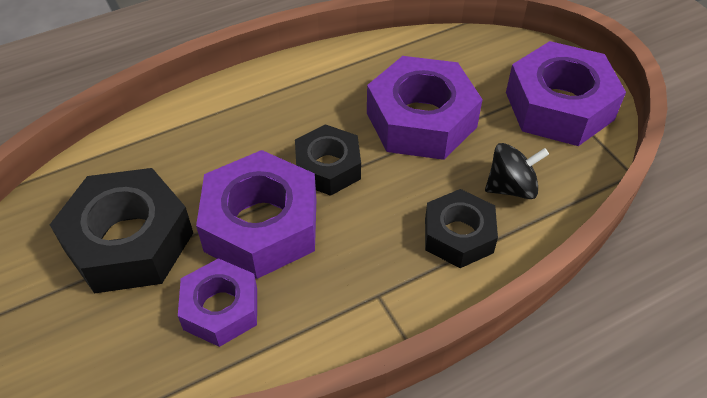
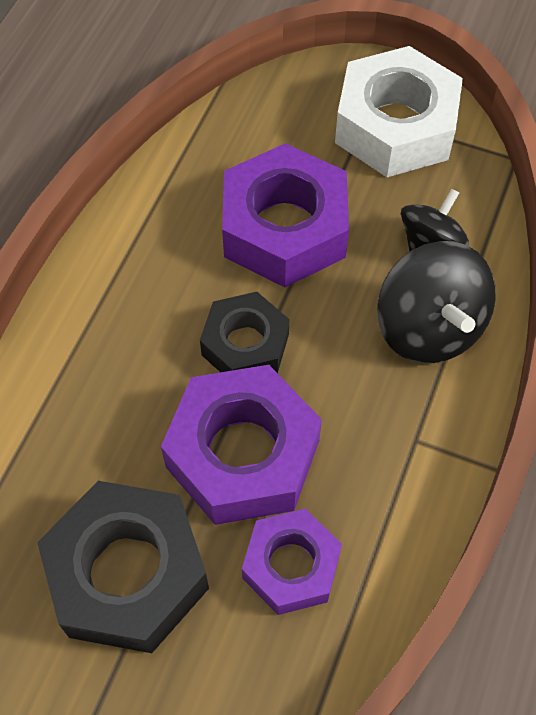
camera: 40 degrees left, 10 degrees up
black nut [425,189,498,268] -> black spinning top [377,241,496,363]
purple nut [506,41,626,146] -> white nut [335,46,463,177]

